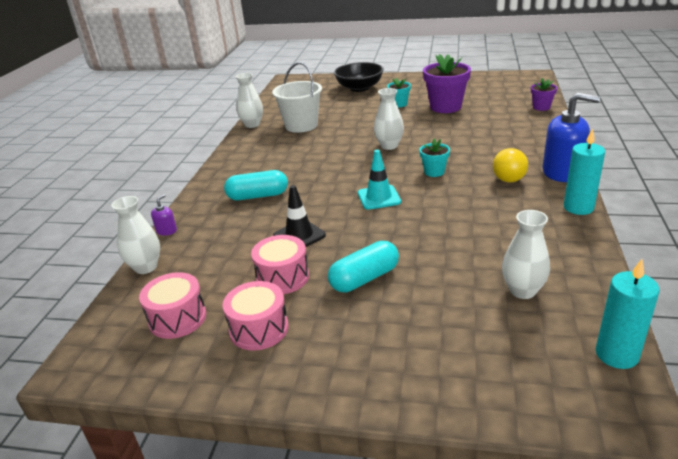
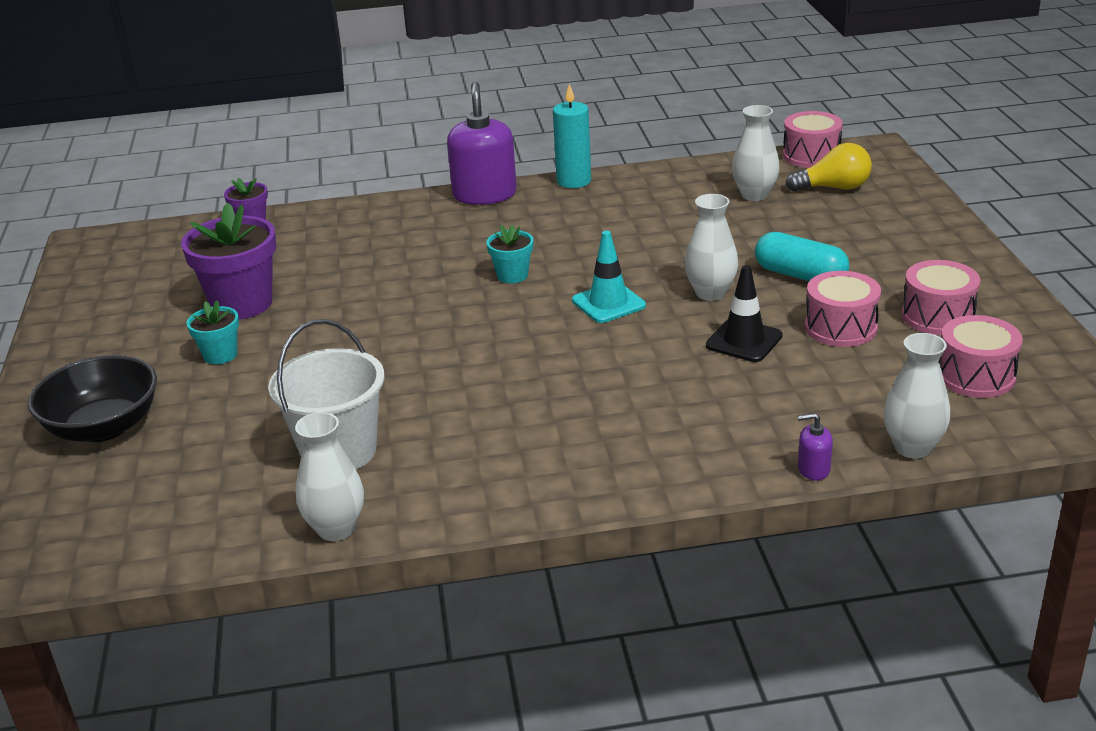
camera: 110 degrees left, 0 degrees up
turquoise capsule [224,170,288,200] -> none
white vase [374,88,404,150] -> white vase moved to [685,194,738,301]
yellow light bulb [493,148,528,182] -> yellow light bulb moved to [786,143,872,192]
blue soap dispenser [542,93,600,182] -> purple soap dispenser [447,82,517,205]
turquoise candle [596,259,660,369] -> pink drum [783,111,843,168]

